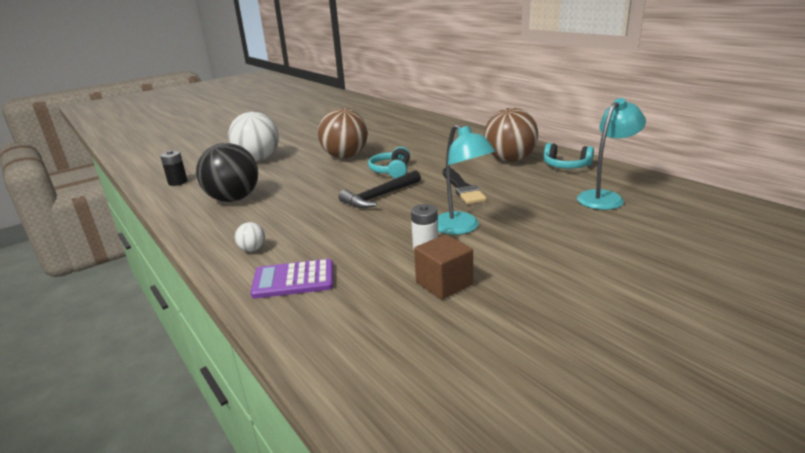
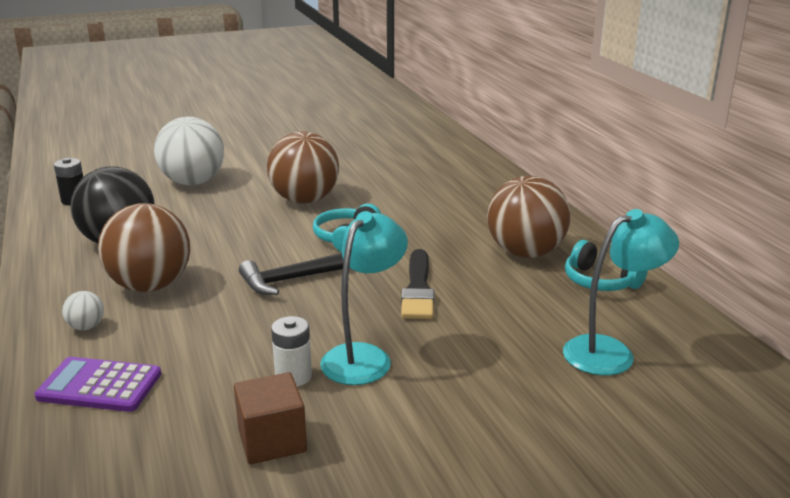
camera: 15 degrees right, 0 degrees up
turquoise lamp [438,124,496,235] -> turquoise lamp turned 135 degrees counterclockwise [320,211,408,385]
none -> brown ball [98,203,190,292]

